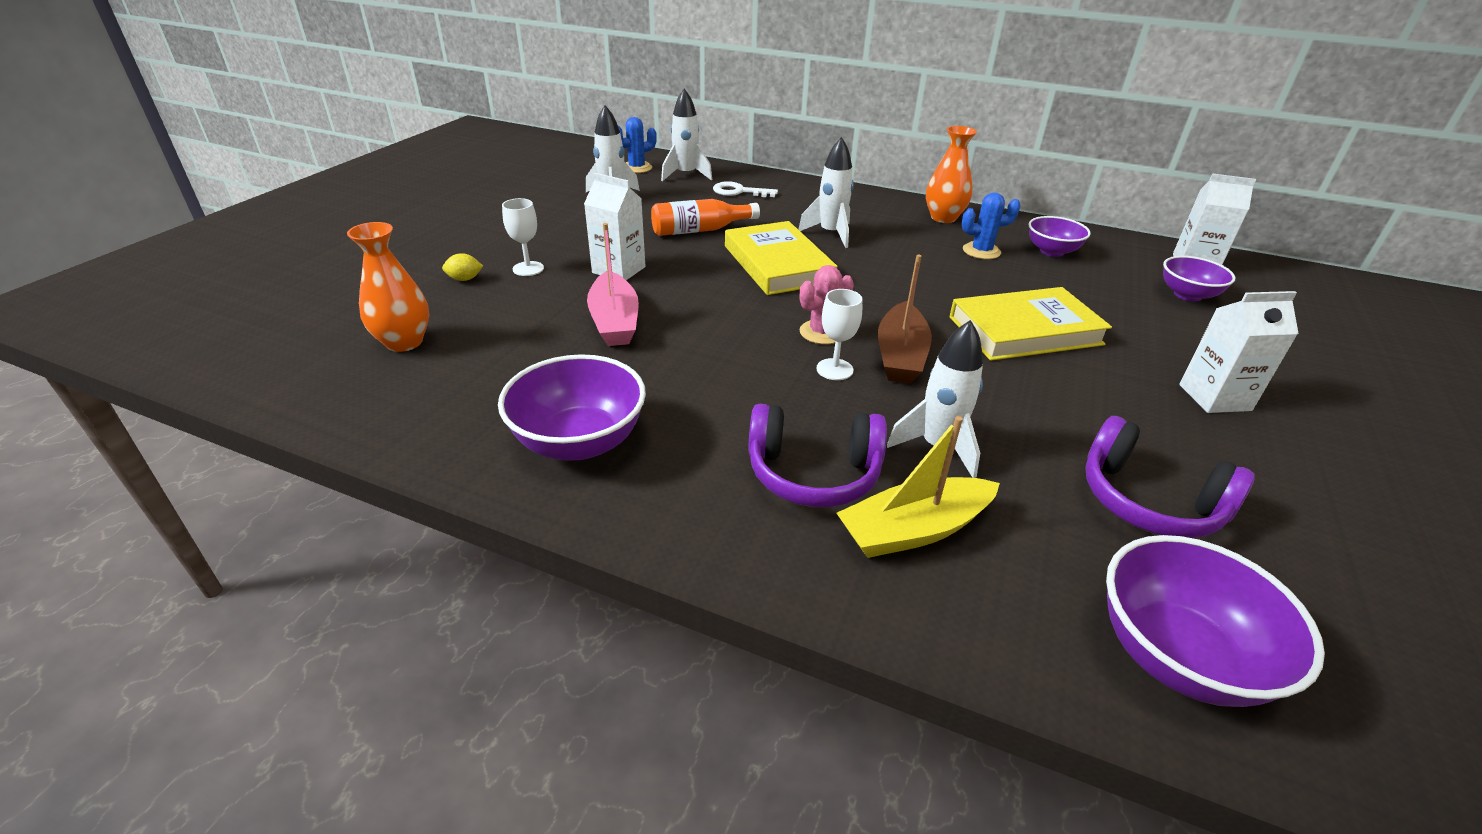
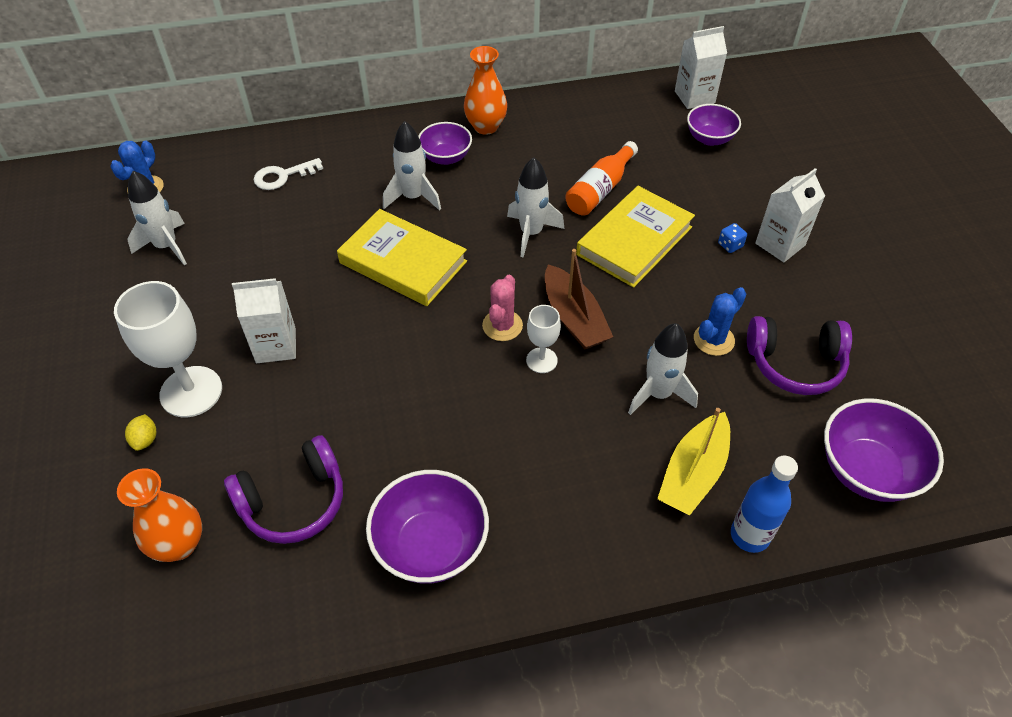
camera: 35 degrees left, 15 degrees up
yellow lemon [442,253,483,281] -> yellow lemon turned 45 degrees counterclockwise [125,414,156,451]
white goblet [502,198,544,276] -> white goblet [114,281,222,417], size x1.89
pink boat [587,223,639,346] -> none
orange bottle [651,199,760,236] -> orange bottle moved to [565,141,638,215]
white rocket [661,89,712,181] -> white rocket moved to [507,157,564,258]
purple headphones [748,404,887,507] -> purple headphones moved to [224,435,343,544]
blue cactus [962,193,1021,259] -> blue cactus moved to [694,287,746,356]
purple bowl [1028,216,1091,257] -> purple bowl moved to [418,122,472,165]
none -> blue dice [718,223,747,253]
none -> blue bottle [731,455,798,553]

